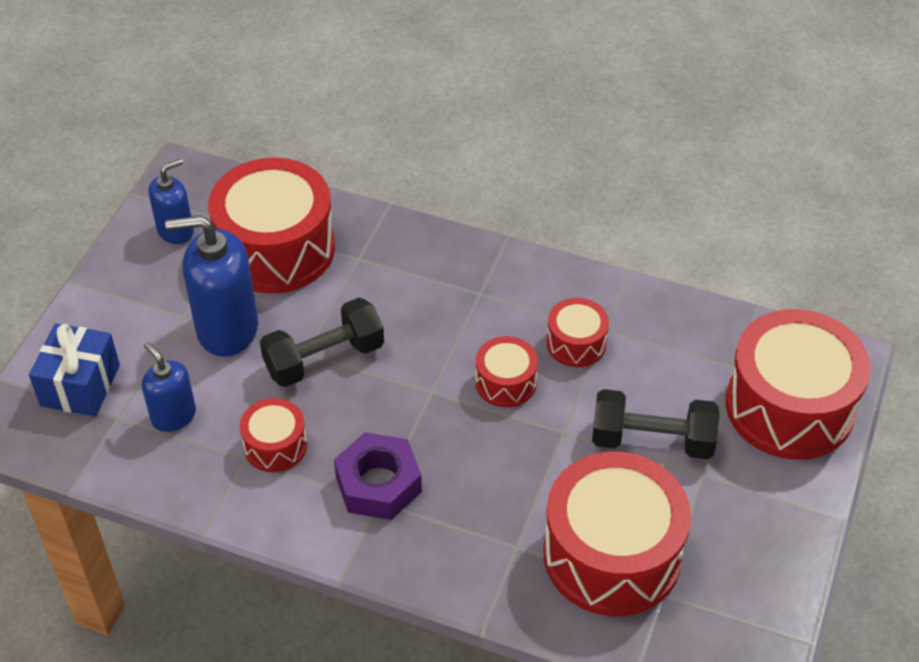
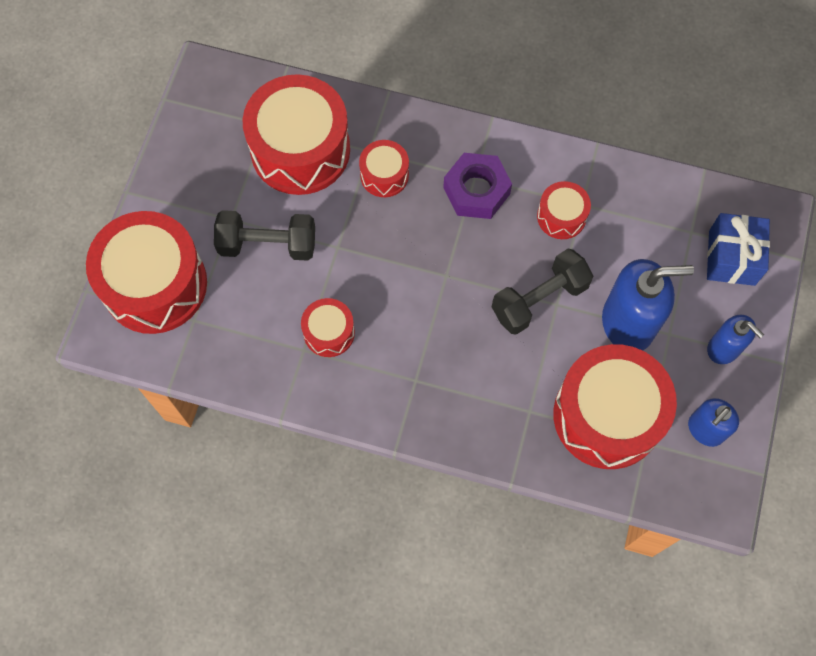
camera: 175 degrees right, 20 degrees up
blue soap dispenser [142,342,196,432] -> blue soap dispenser moved to [707,315,764,364]
red drum [475,336,538,407] -> red drum moved to [359,140,409,197]

